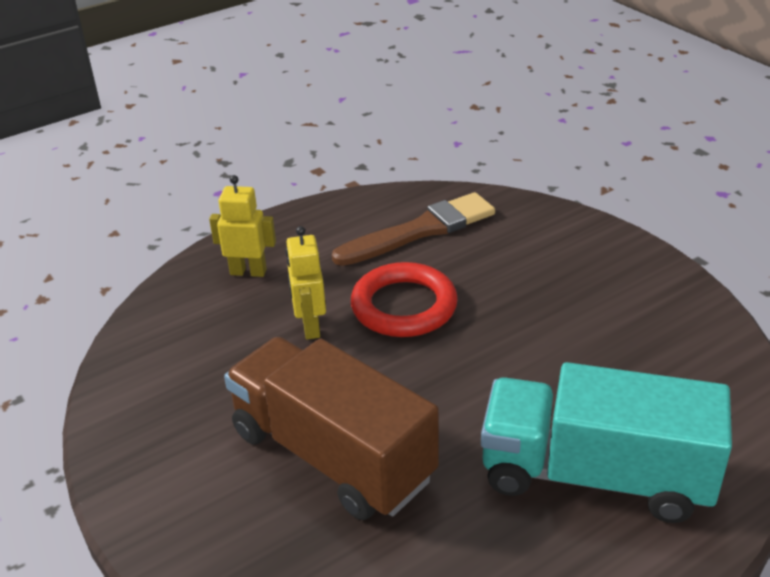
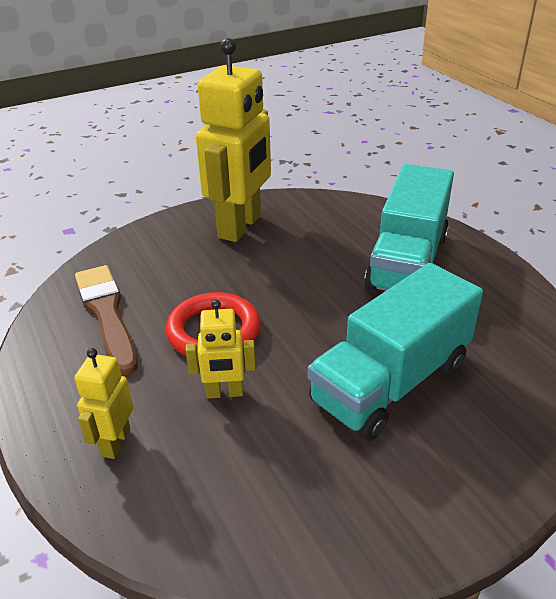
camera: 85 degrees left, 0 degrees up
brown truck [224,337,439,520] -> turquoise truck [308,263,483,441]
none -> yellow robot [196,38,271,242]

